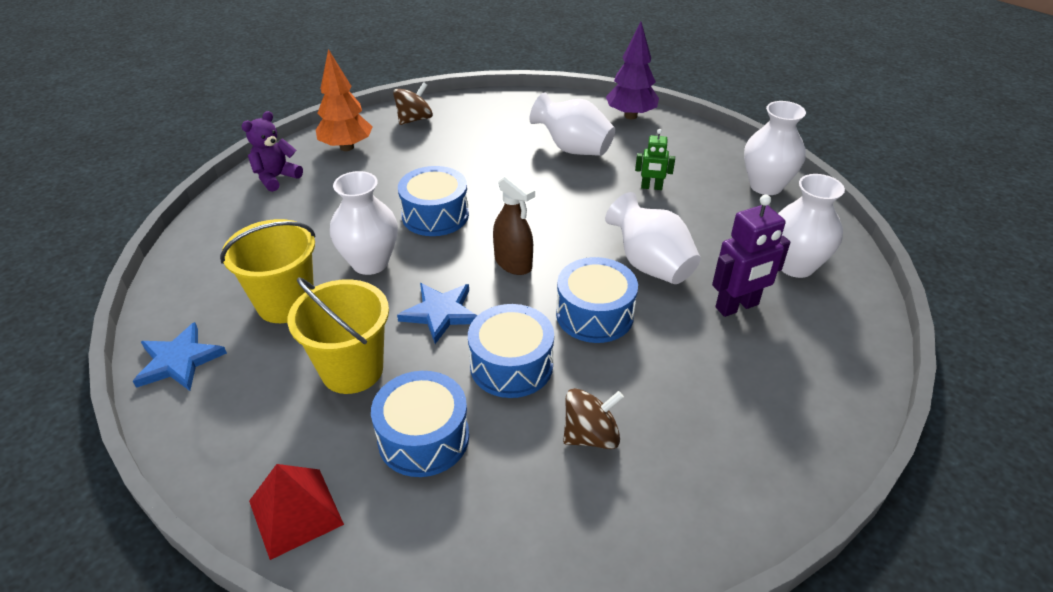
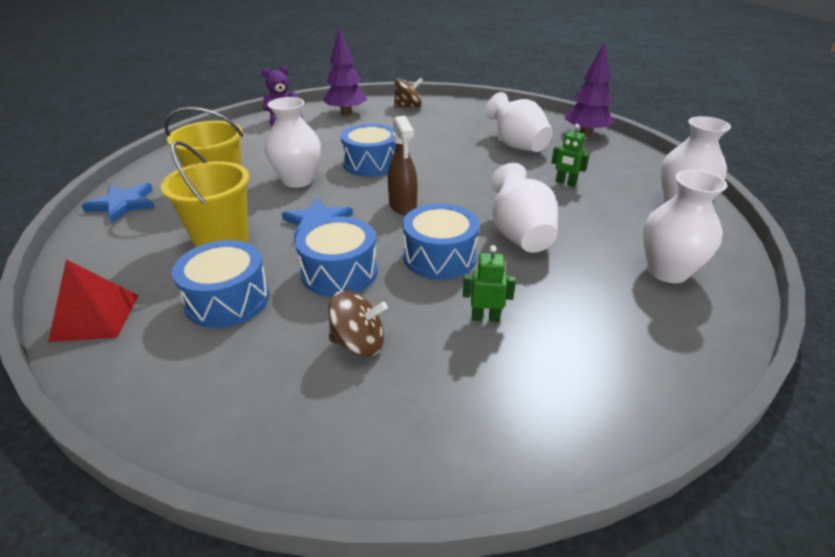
camera: 25 degrees right, 5 degrees down
orange tree [316,49,373,151] -> purple tree [323,27,367,116]
purple robot [712,195,790,317] -> none
none -> green robot [463,245,516,322]

